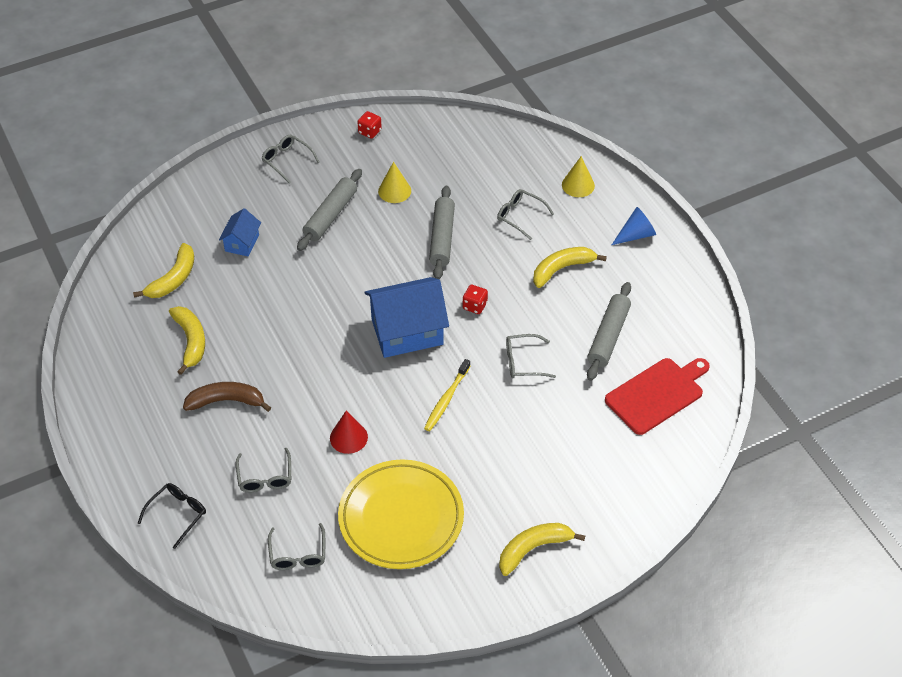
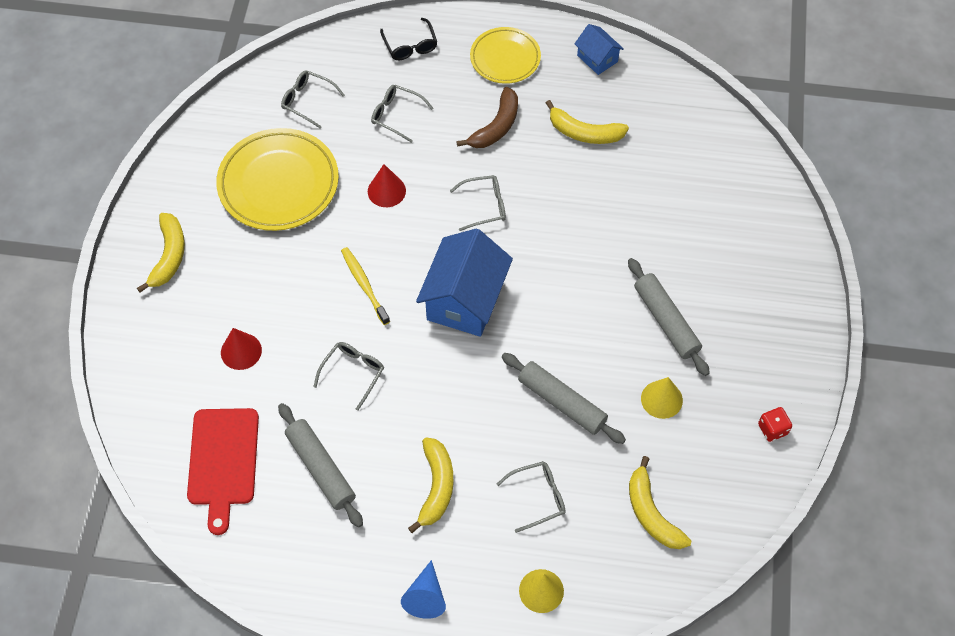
camera: 125 degrees right, 10 degrees up
yellow banana [133,243,194,298] -> yellow banana moved to [629,456,691,549]
blue house [219,208,261,256] -> blue house moved to [574,24,624,75]
grey glasses [262,135,319,183] -> grey glasses moved to [450,175,506,231]
red dice [463,285,488,314] -> none
none -> red cone [221,328,262,370]
none -> yellow plate [470,27,541,84]

